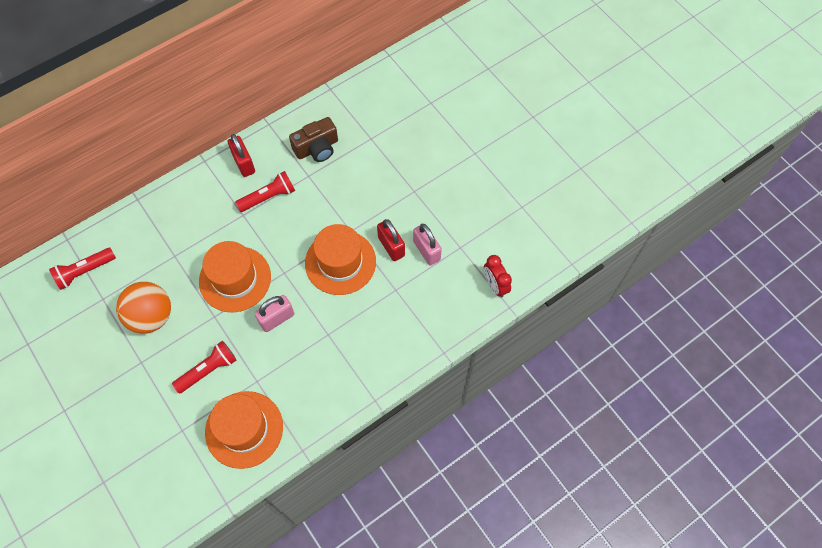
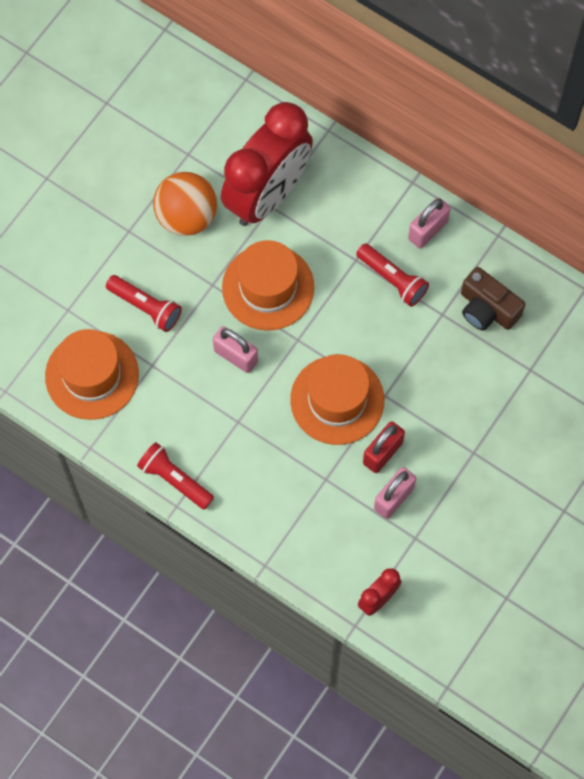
camera: 70 degrees right, 5 degrees up
red flashlight [49,248,116,290] -> red flashlight moved to [137,442,214,510]
red padlock [228,134,255,177] -> pink padlock [408,198,450,249]
none -> red clock [221,102,313,226]

